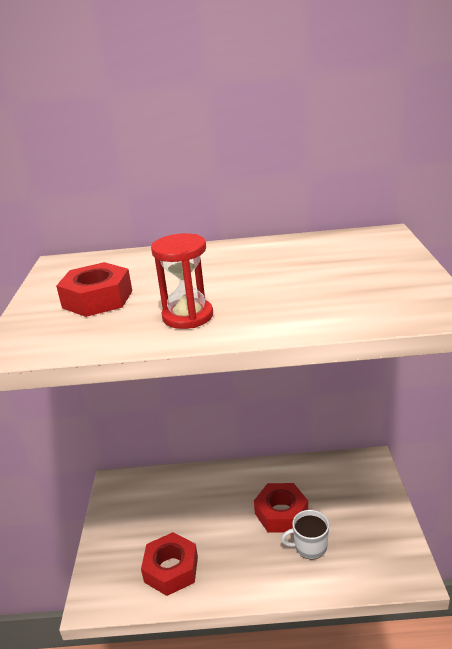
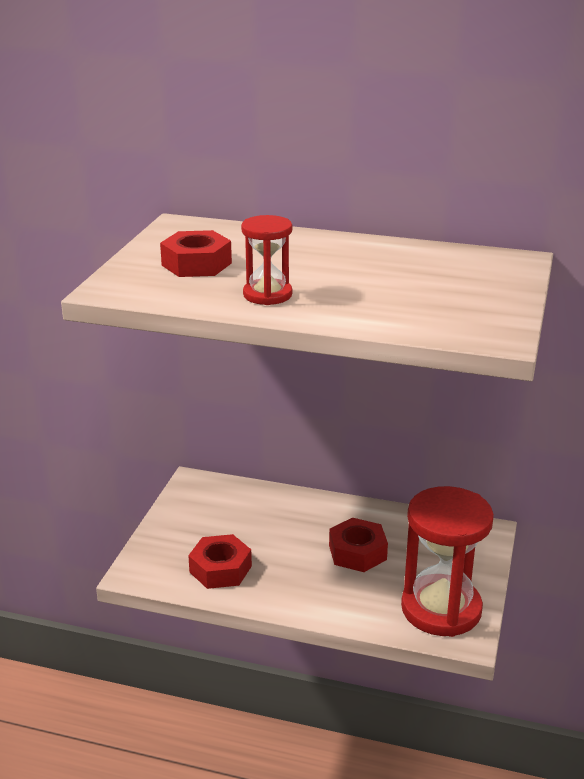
camera: 15 degrees right, 0 degrees up
white mug [281,510,329,559] -> none
none -> red hourglass [401,486,494,637]

